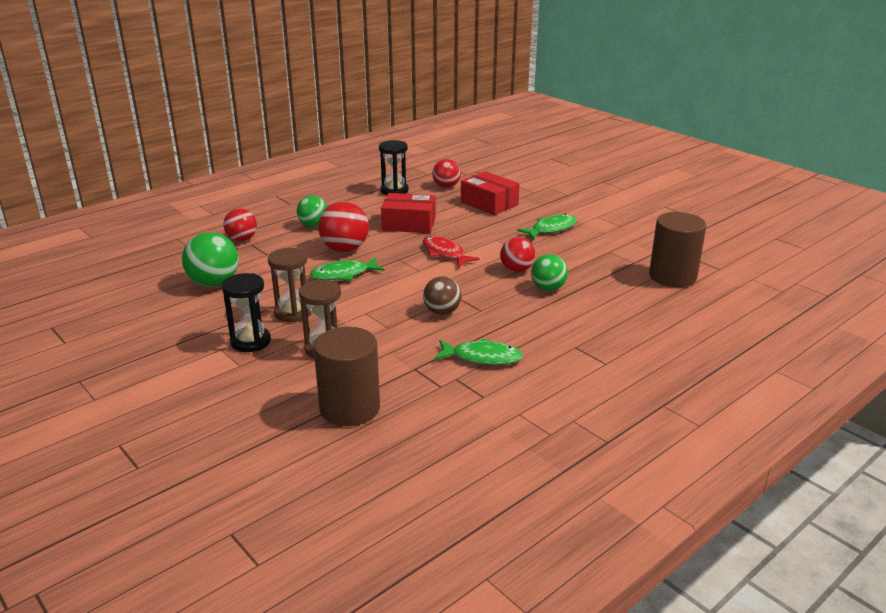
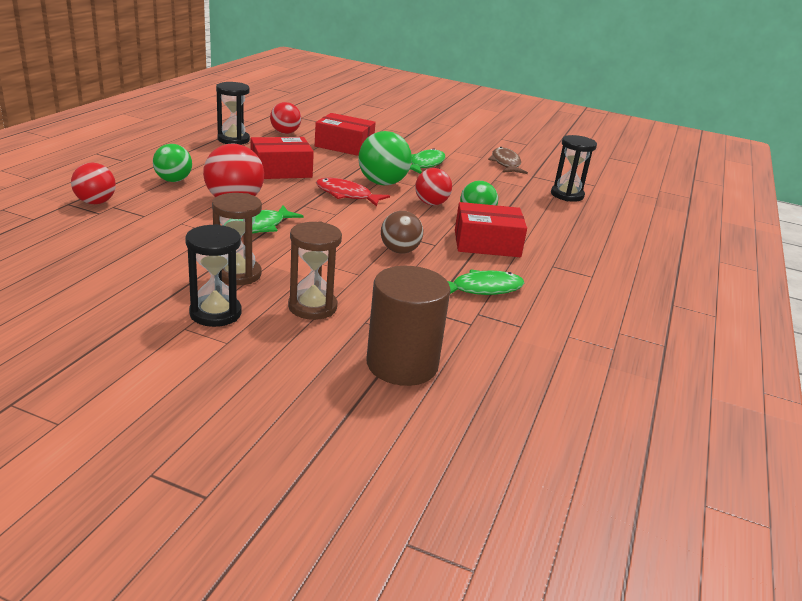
camera: 30 degrees left, 0 degrees up
green ball [182,232,239,287] -> green ball moved to [358,131,412,185]
brown cylinder [649,212,706,287] -> black hourglass [551,135,597,202]
none -> red box [455,202,527,257]
none -> brown fish [488,147,528,174]

